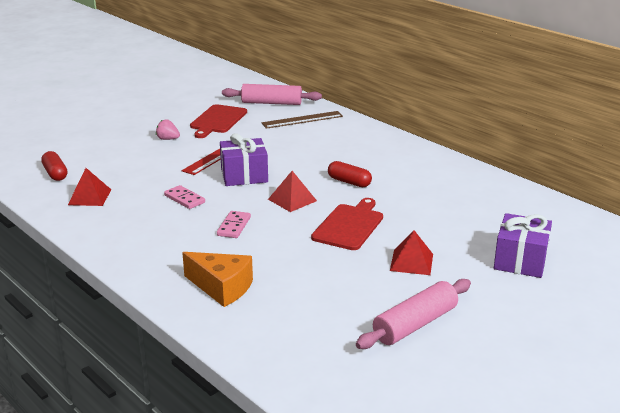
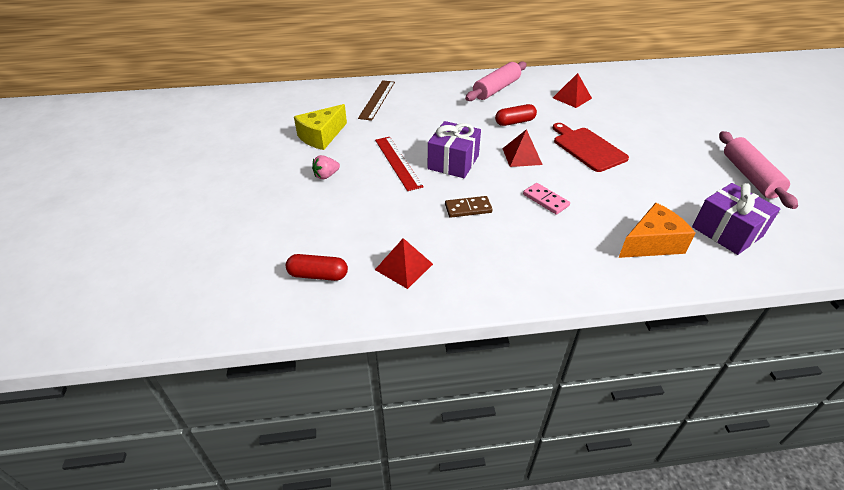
camera: 55 degrees left, 15 degrees up
pink domino [164,185,205,209] -> brown domino [445,196,493,218]
red cutting board [190,104,247,138] -> yellow cheese [294,104,347,150]
pink rolling pin [222,84,322,105] -> pink rolling pin moved to [465,62,527,101]
red pyramid [390,230,433,275] -> red pyramid moved to [553,73,592,108]
purple gift [494,213,552,278] -> purple gift moved to [692,183,781,255]

